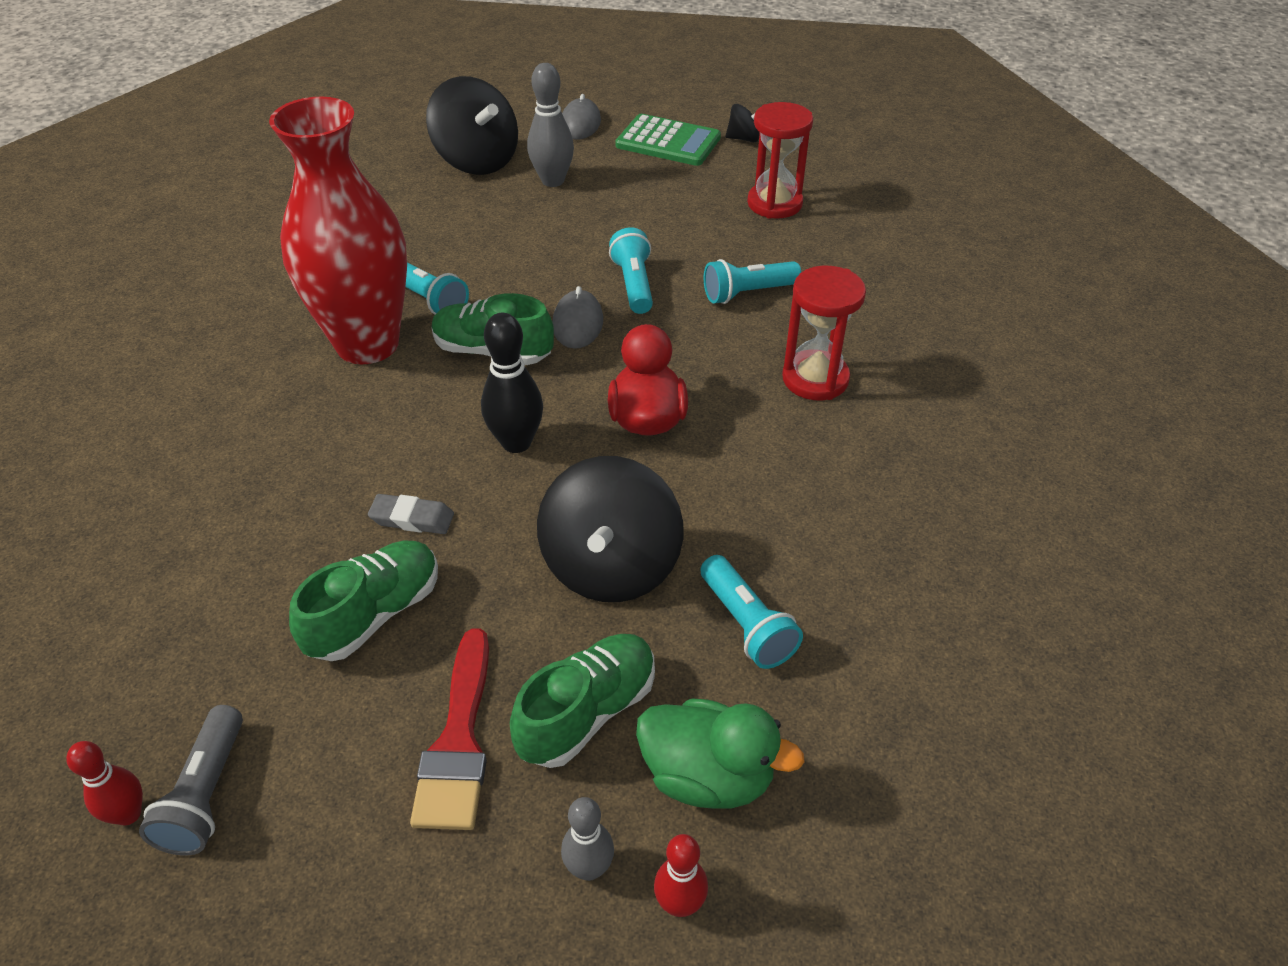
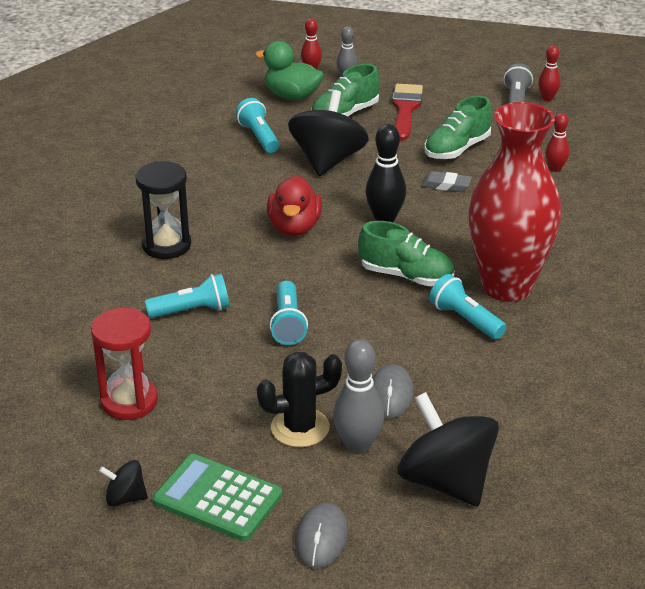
camera: 175 degrees left, 10 degrees down
grey mouse [553,286,603,349] -> grey mouse moved to [373,364,414,418]
red hourglass [782,266,866,400] -> black hourglass [135,161,191,259]
none -> black cactus [257,352,342,447]
none -> red bowling pin [545,113,570,172]

